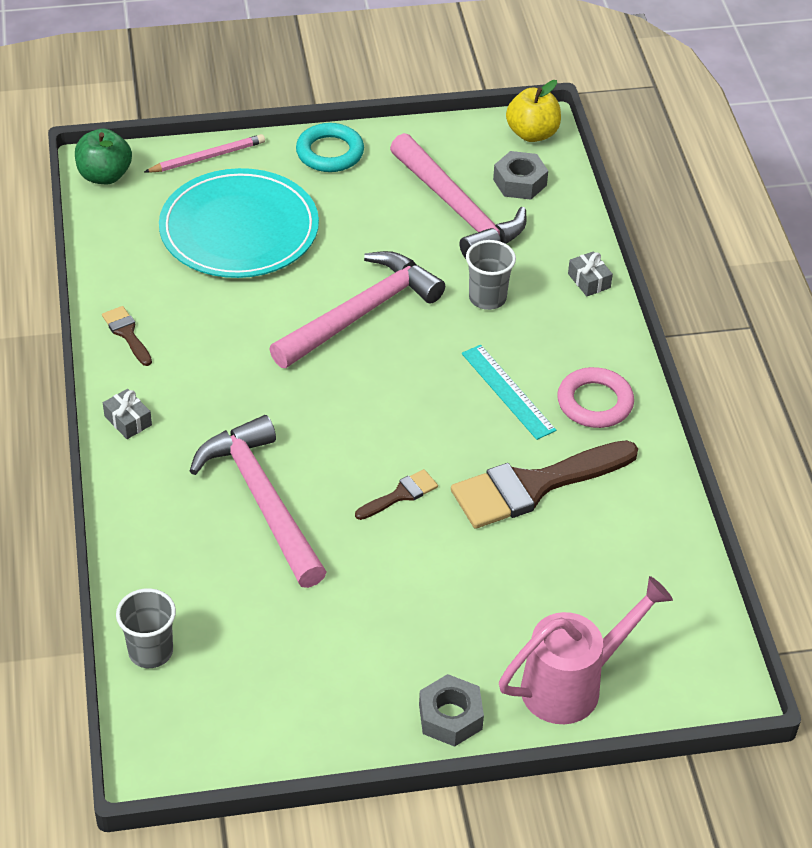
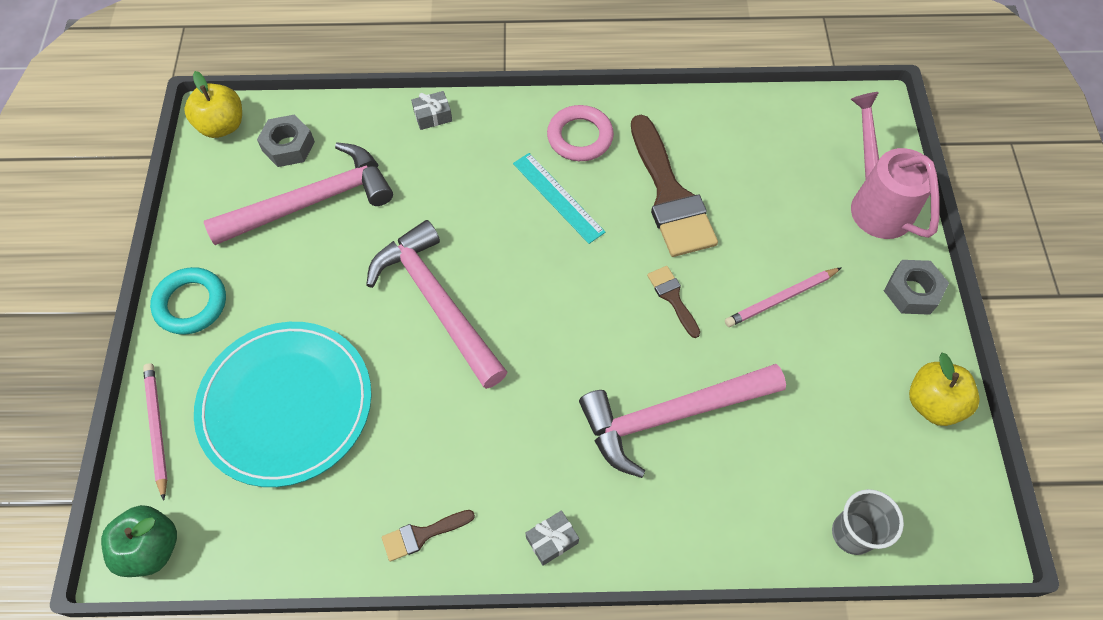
camera: 80 degrees left, 15 degrees up
turquoise ruler [462,345,556,440] -> turquoise ruler turned 75 degrees clockwise [513,153,605,244]
grey cup [466,240,516,310] -> none
none -> pink pencil [725,267,842,327]
none -> yellow apple [909,353,980,426]

